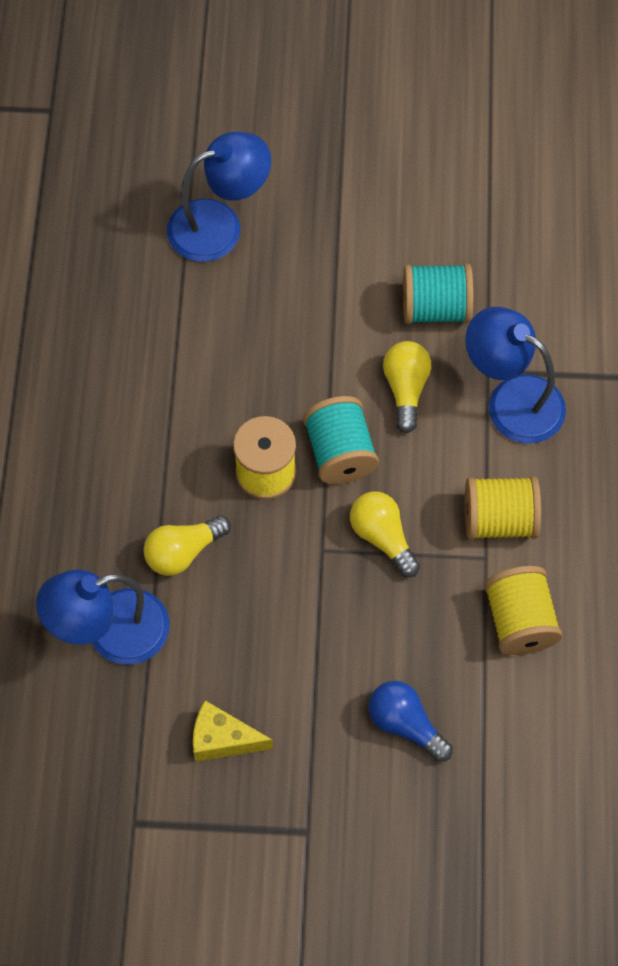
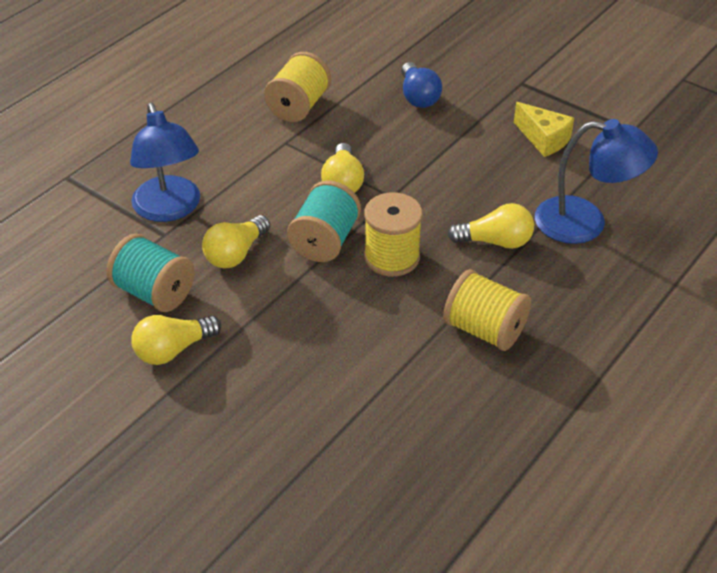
camera: 145 degrees left, 20 degrees down
blue lamp [167,132,271,262] -> none
yellow spool [465,476,541,540] -> yellow spool moved to [443,269,531,351]
none -> yellow light bulb [131,315,221,365]

